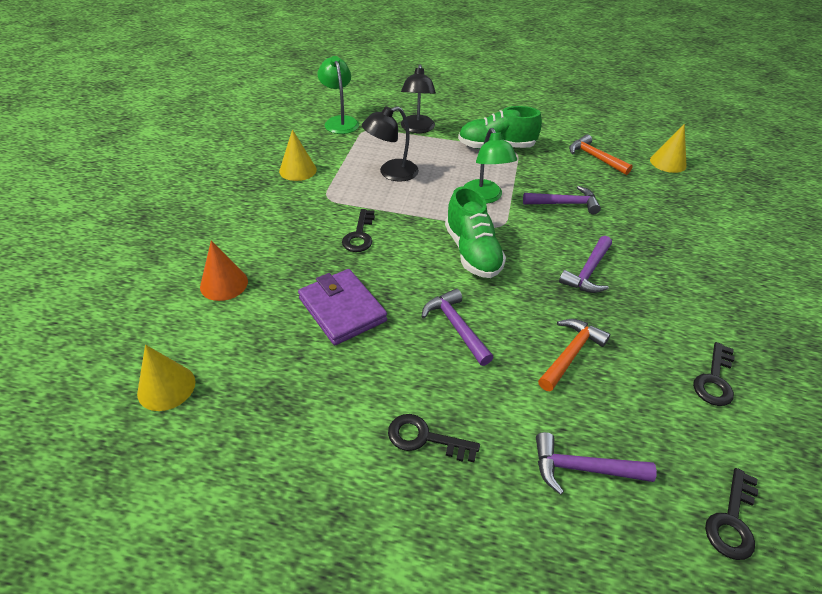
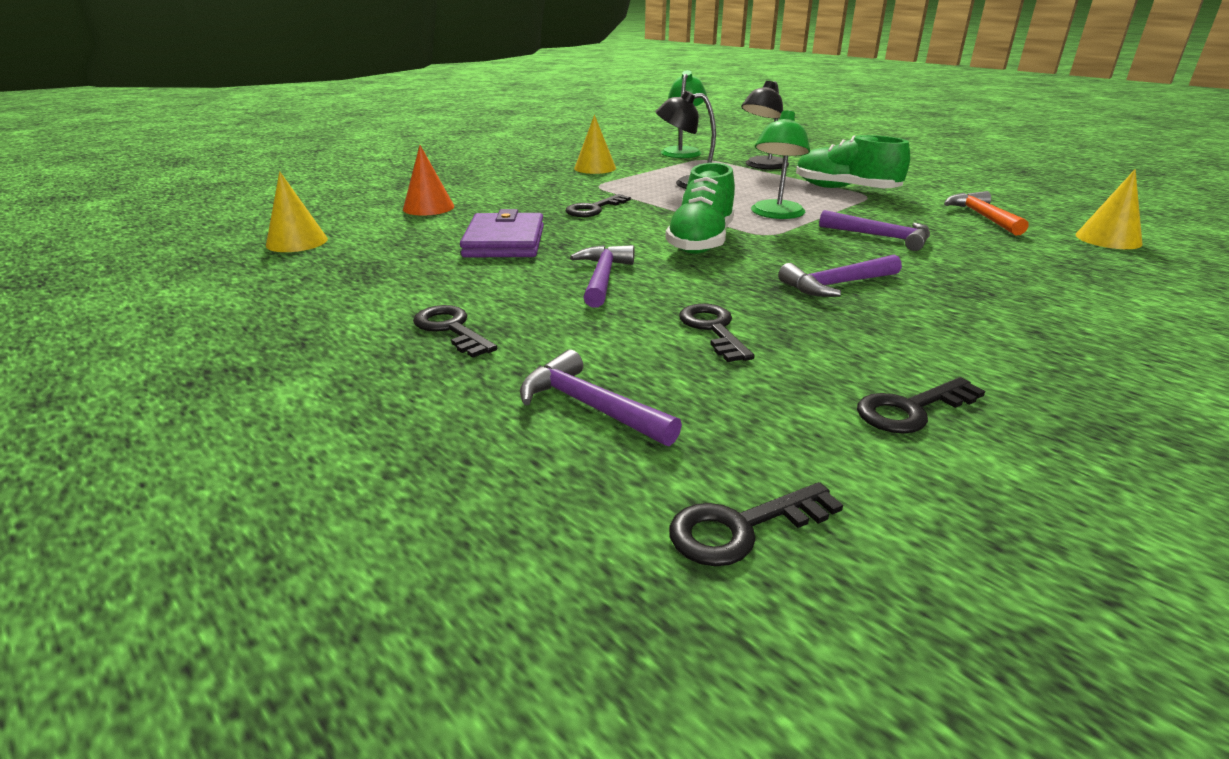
camera: 35 degrees right, 15 degrees down
orange hammer [538,319,610,392] -> black key [679,303,755,362]

